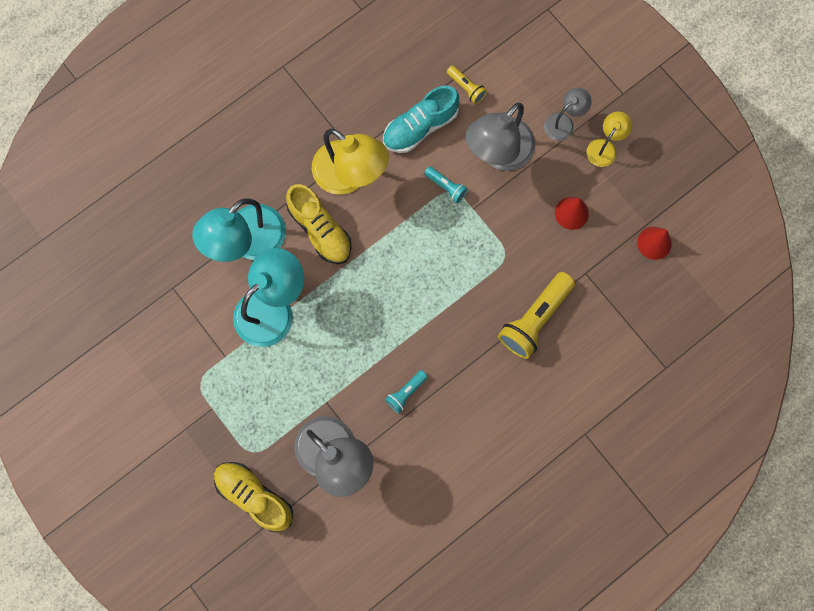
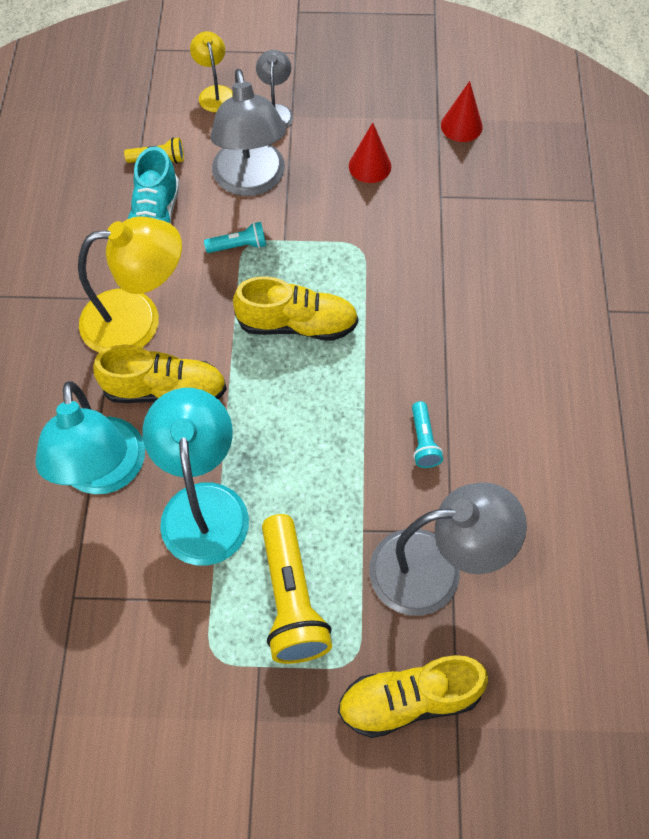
camera: 50 degrees left, 15 degrees down
yellow flashlight [498,272,575,359] -> yellow flashlight moved to [262,514,332,664]
yellow lamp [586,112,632,167] -> yellow lamp moved to [190,31,233,112]
none -> yellow shoe [233,276,358,341]

